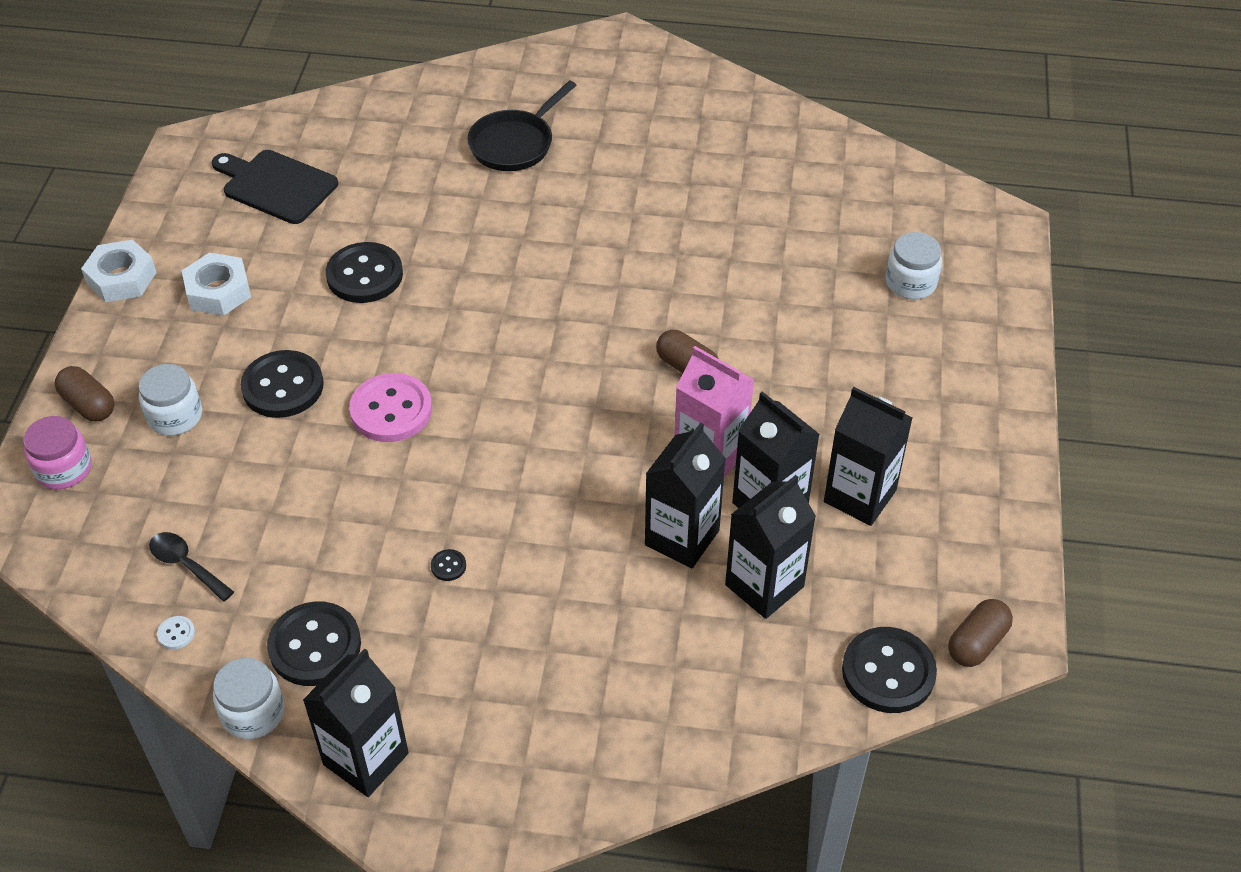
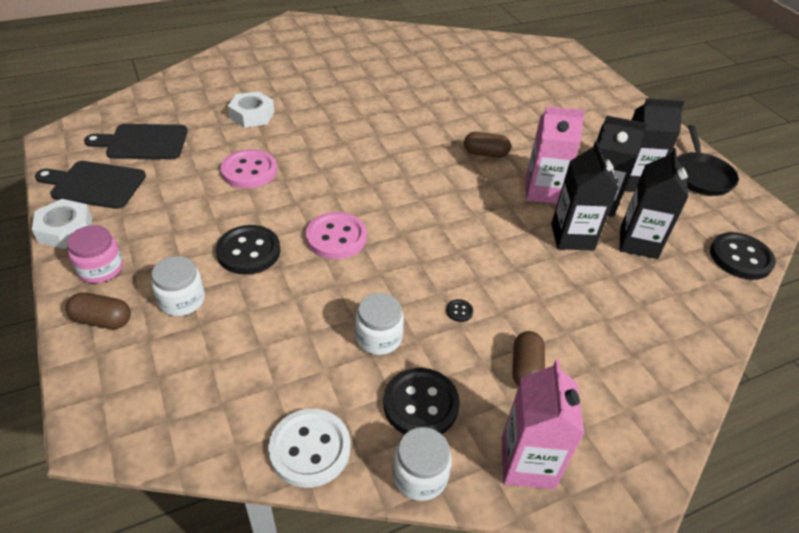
camera: 35 degrees left, 5 degrees down
pink jar [23,416,92,490] -> pink jar moved to [67,225,123,283]
black spoon [149,532,234,602] -> none
white button [157,616,195,650] -> white button [268,409,350,488], size x2.49
white nut [182,253,251,316] -> white nut moved to [228,91,274,128]
black carton [303,649,409,797] -> pink carton [502,360,584,489]
black button [326,242,403,303] -> pink button [220,149,277,189]
black pan [467,80,576,171] -> black pan moved to [677,125,739,196]
white jar [886,232,942,300] -> white jar moved to [355,293,404,355]
brown capsule [948,599,1013,667] -> brown capsule moved to [512,331,545,386]
none -> black cutting board [35,161,146,209]

